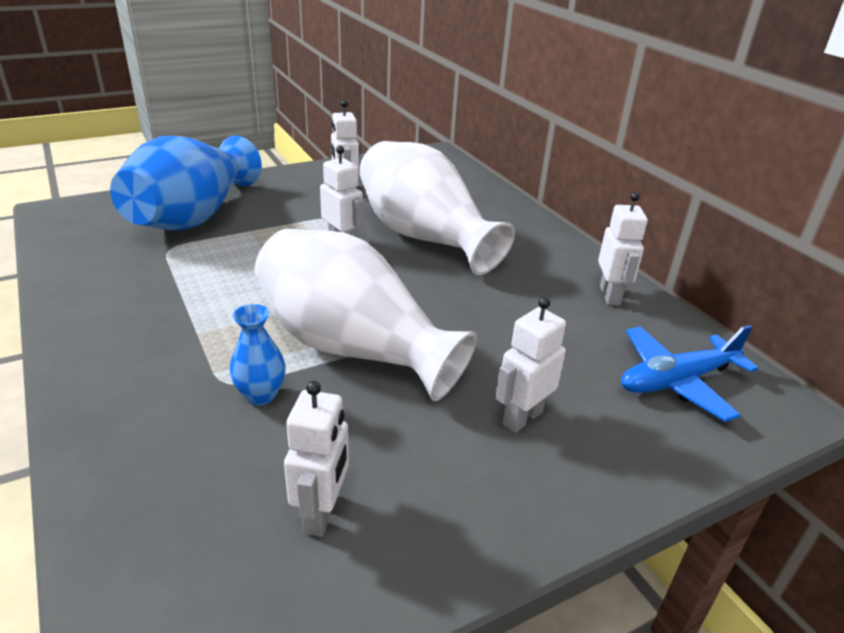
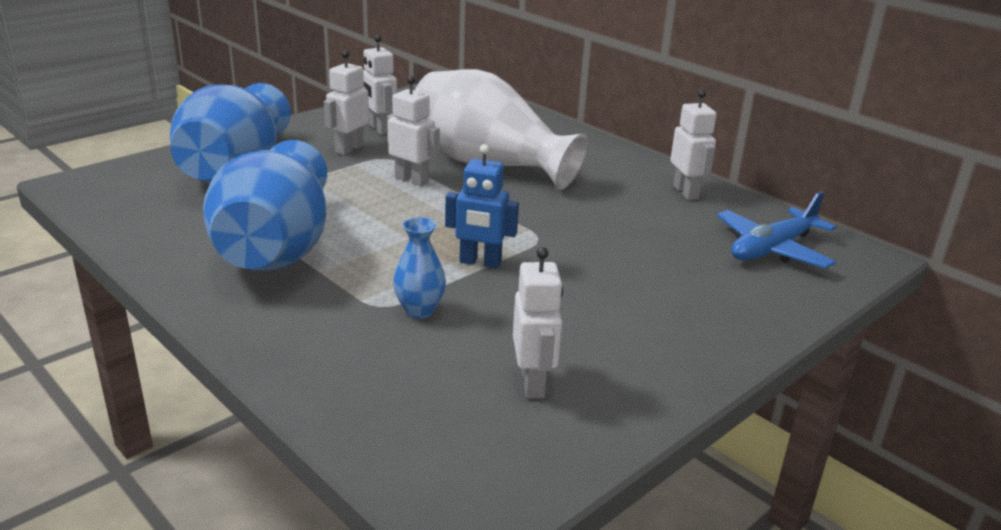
camera: 15 degrees left, 5 degrees down
white vase [255,229,477,401] -> blue robot [445,144,519,269]
white robot [495,297,566,433] -> white robot moved to [324,50,369,155]
none -> blue vase [203,140,327,271]

